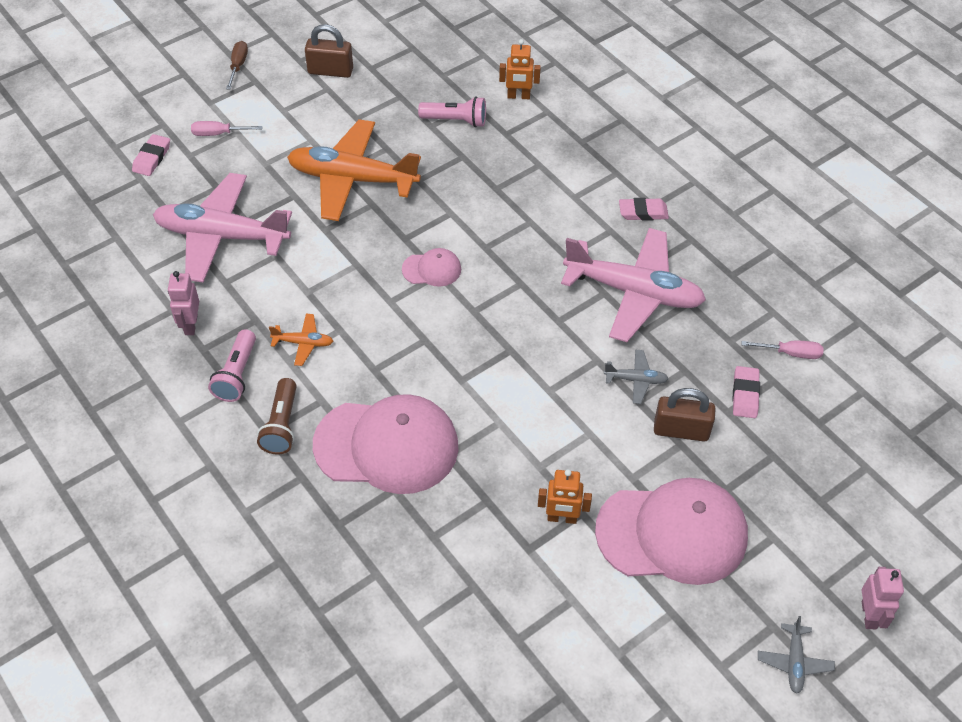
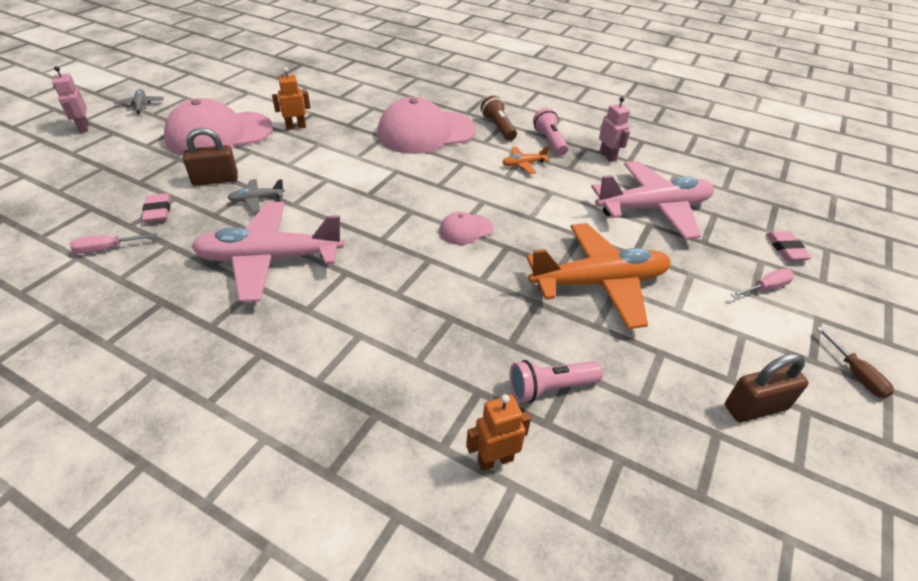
camera: 155 degrees right, 10 degrees down
pink eraser [619,198,669,221] -> none

